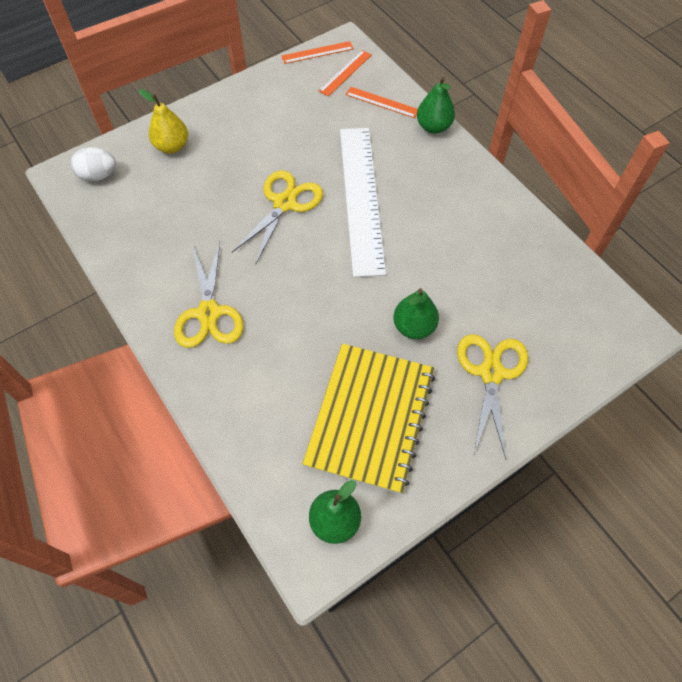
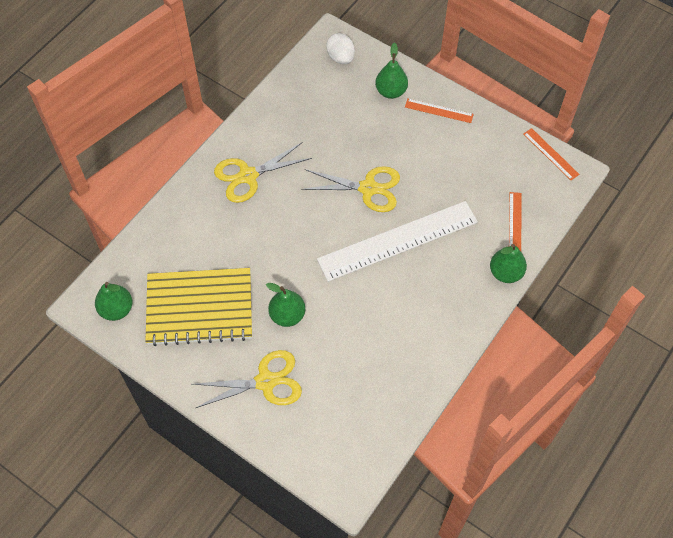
camera: 70 degrees right, 0 degrees up
yellow pear [139,89,188,154] -> green pear [375,42,408,99]
orange ruler [319,50,372,96] -> orange ruler moved to [405,98,474,123]

